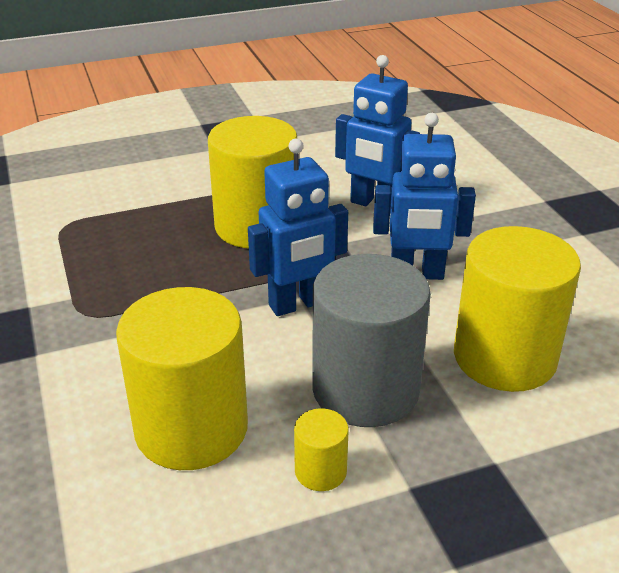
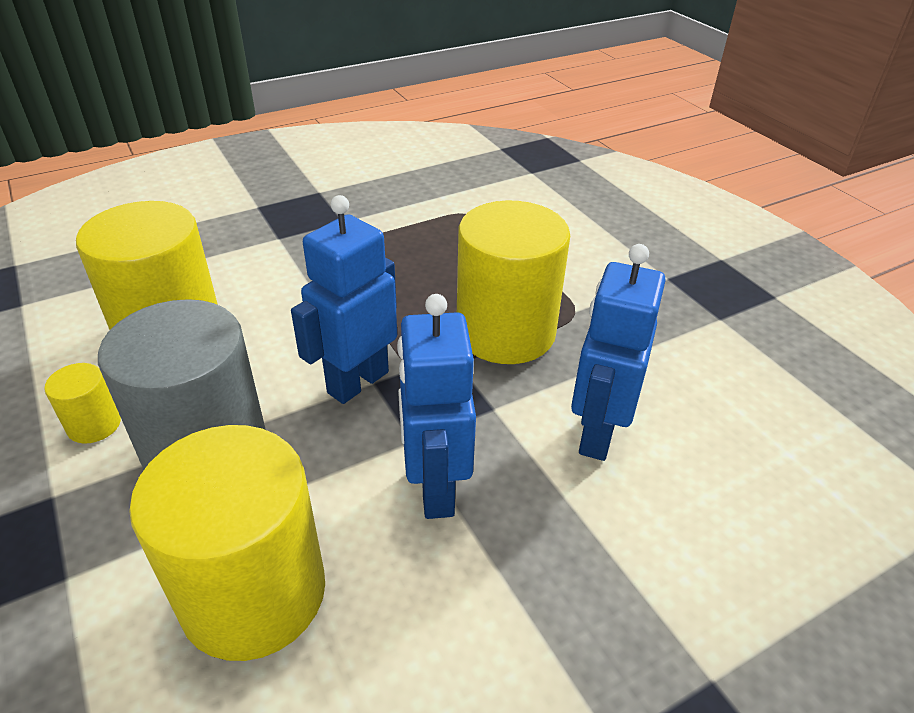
camera: 80 degrees right, 5 degrees up
blue robot [248,139,348,316] -> blue robot turned 75 degrees clockwise [291,195,397,404]

